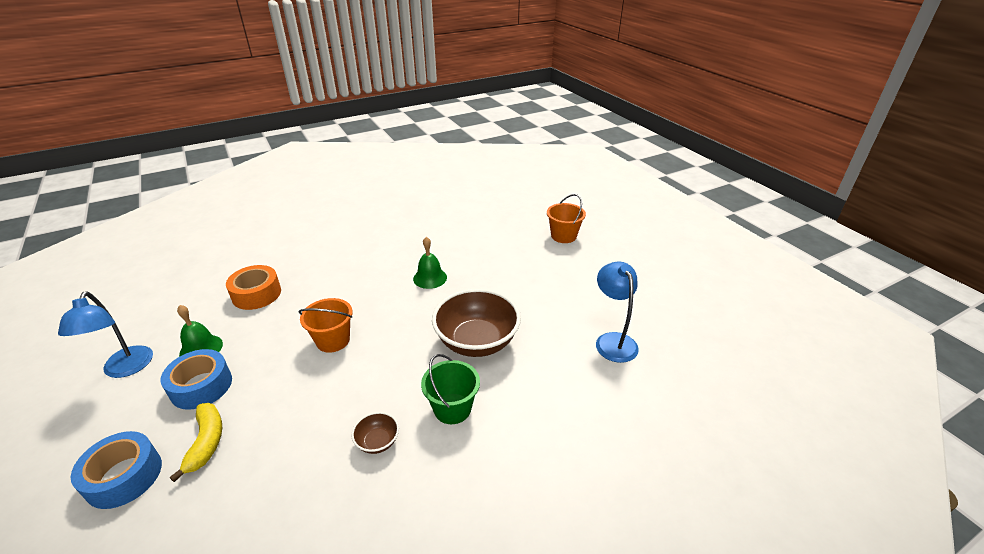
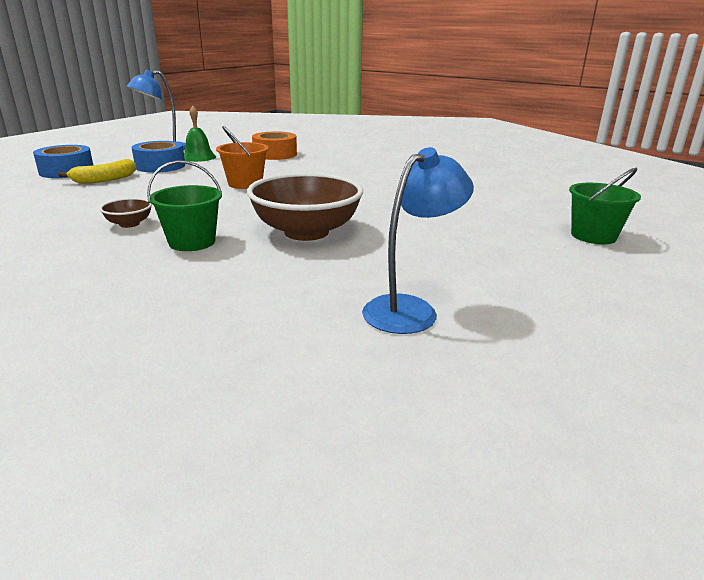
camera: 60 degrees right, 10 degrees down
green bell [413,237,447,289] -> none
orange bucket [547,194,586,243] -> green bucket [569,168,641,244]

